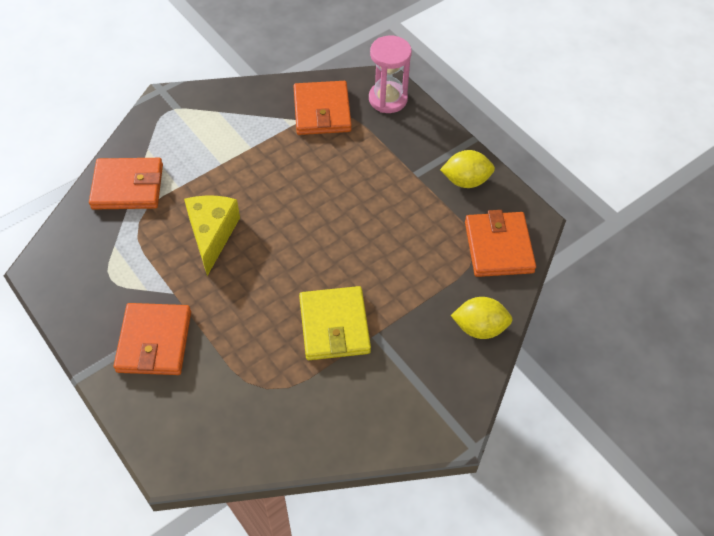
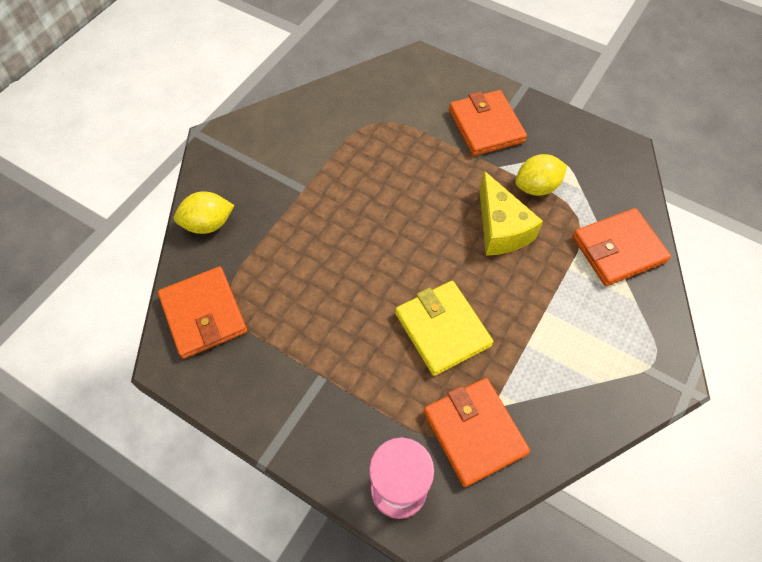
camera: 160 degrees right, 5 degrees up
yellow wallet [299,286,371,360] -> yellow wallet moved to [395,281,493,376]
yellow lemon [440,150,495,188] -> yellow lemon moved to [515,154,567,196]

